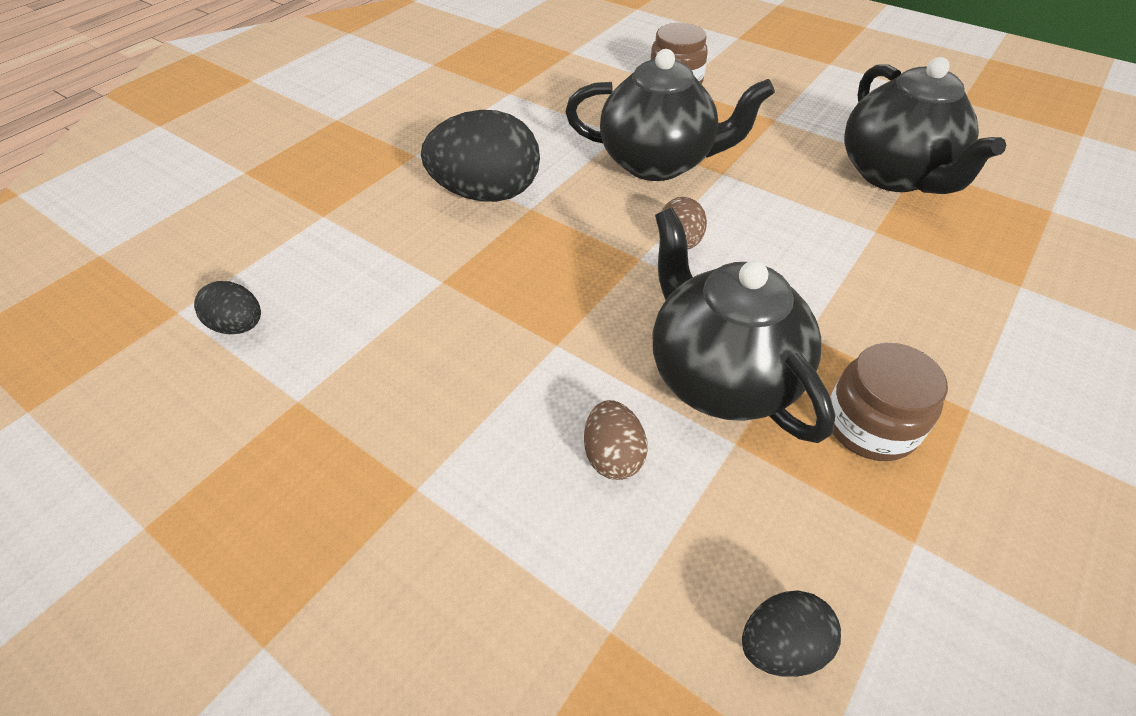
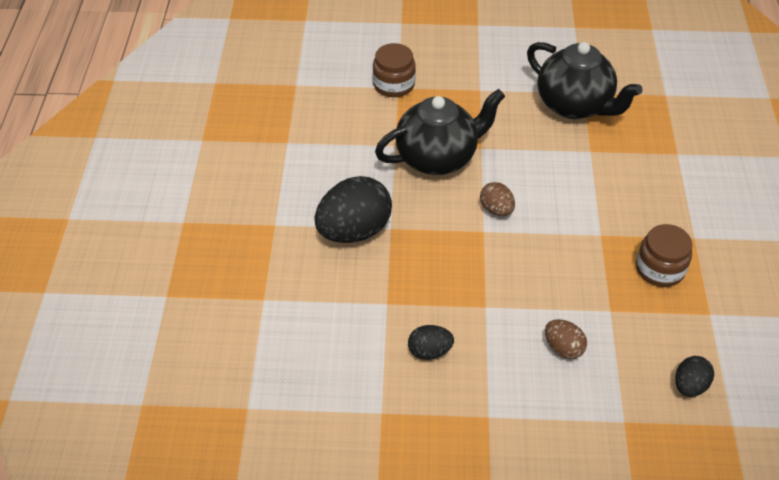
camera: 35 degrees left, 0 degrees up
black egg [194,281,261,334] -> black egg moved to [408,325,454,360]
black teapot [653,208,836,443] -> none

